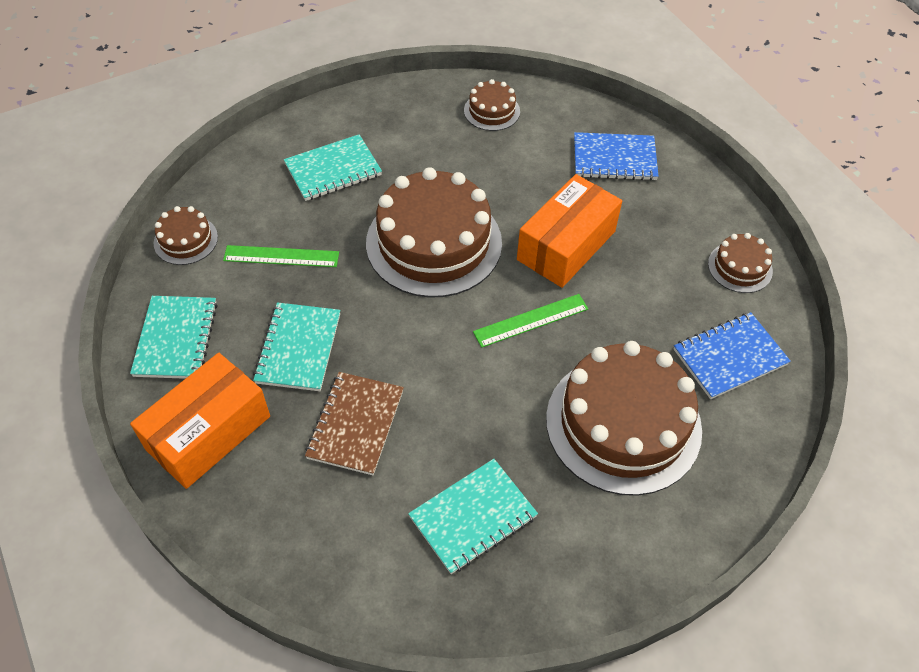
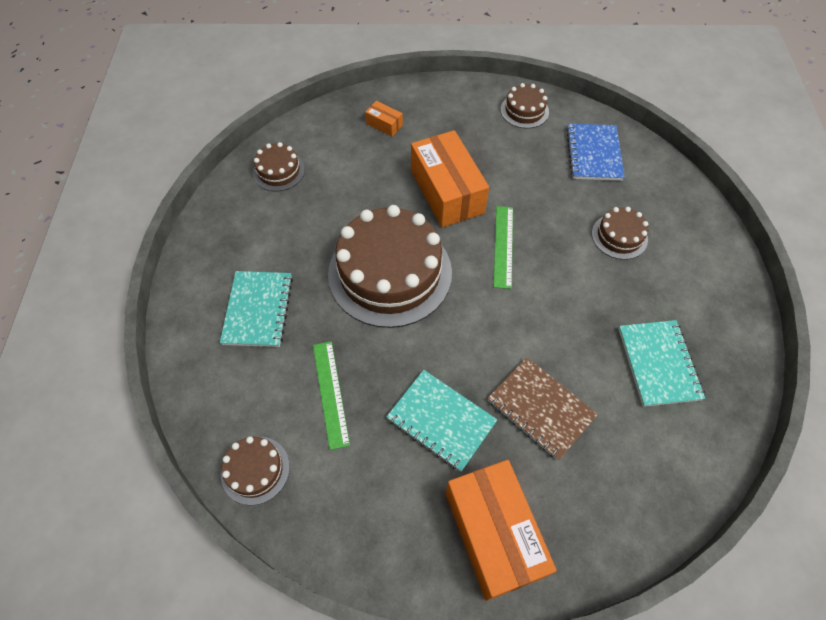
camera: 60 degrees left, 5 degrees up
turquoise notebook [130,296,218,379] -> none
green ruler [223,245,339,267] -> green ruler turned 45 degrees counterclockwise [313,341,350,450]
brown cake [546,341,702,496] -> brown cake [592,207,648,260], size x0.46
blue notebook [574,132,658,181] -> orange box [365,101,403,137]

